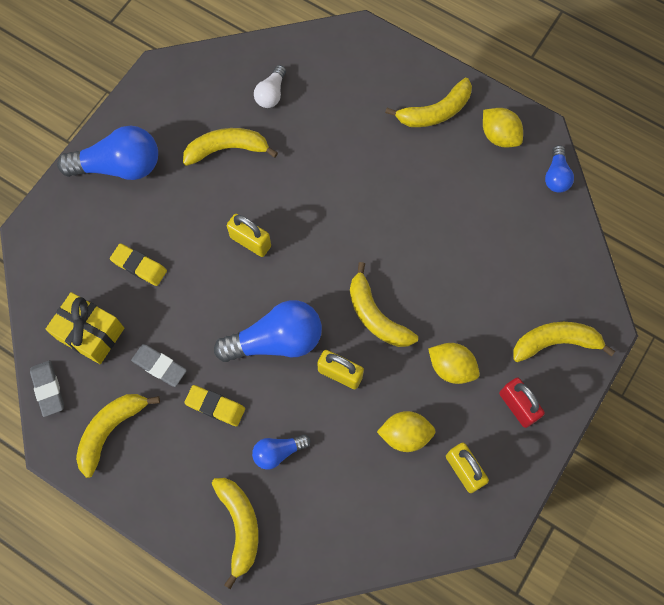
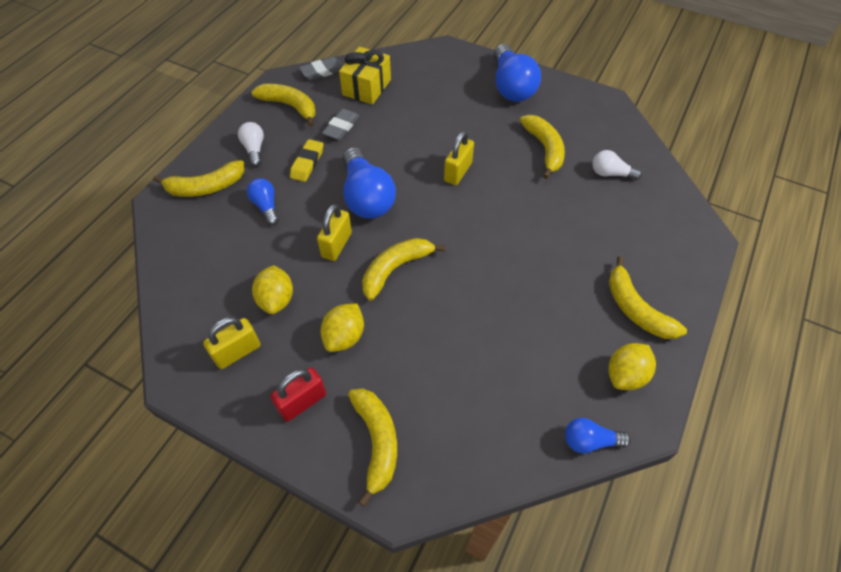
camera: 85 degrees right, 15 degrees down
yellow eraser [110,243,167,286] -> none
none -> white light bulb [238,122,264,167]

